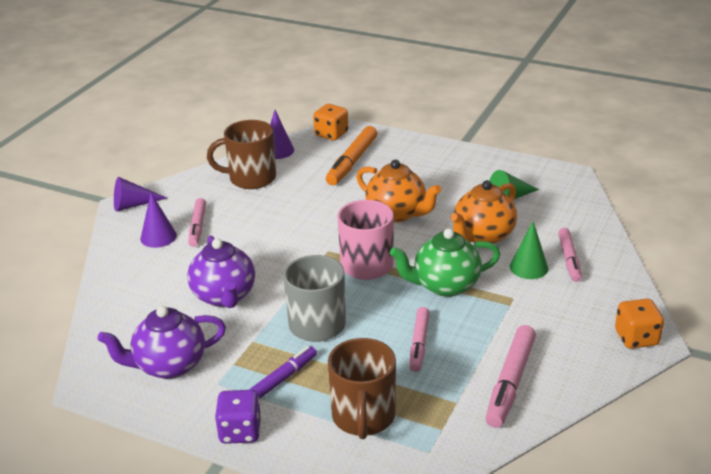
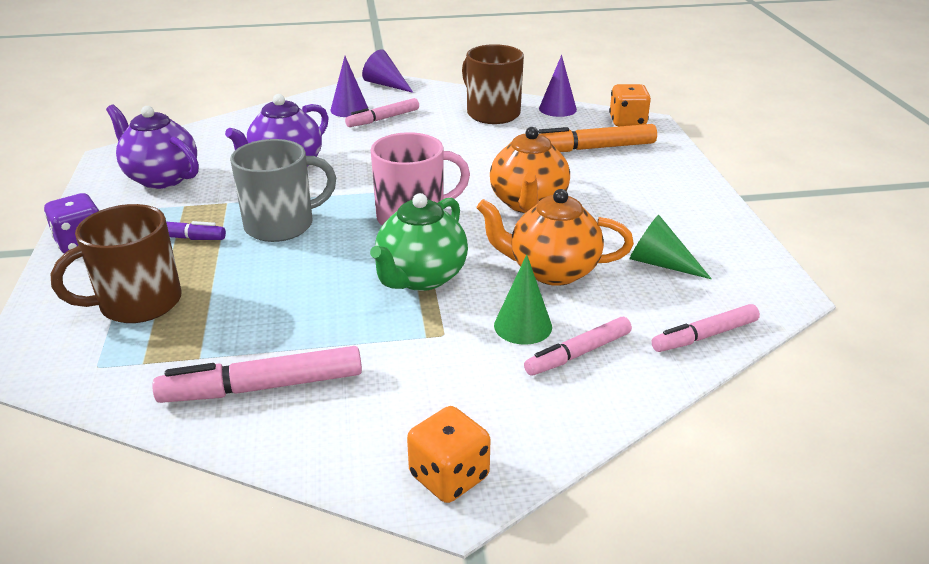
camera: 55 degrees right, 0 degrees up
green teapot [390,228,500,297] -> green teapot turned 105 degrees counterclockwise [370,193,468,291]
pink marker [409,307,430,372] -> pink marker moved to [652,304,760,352]

